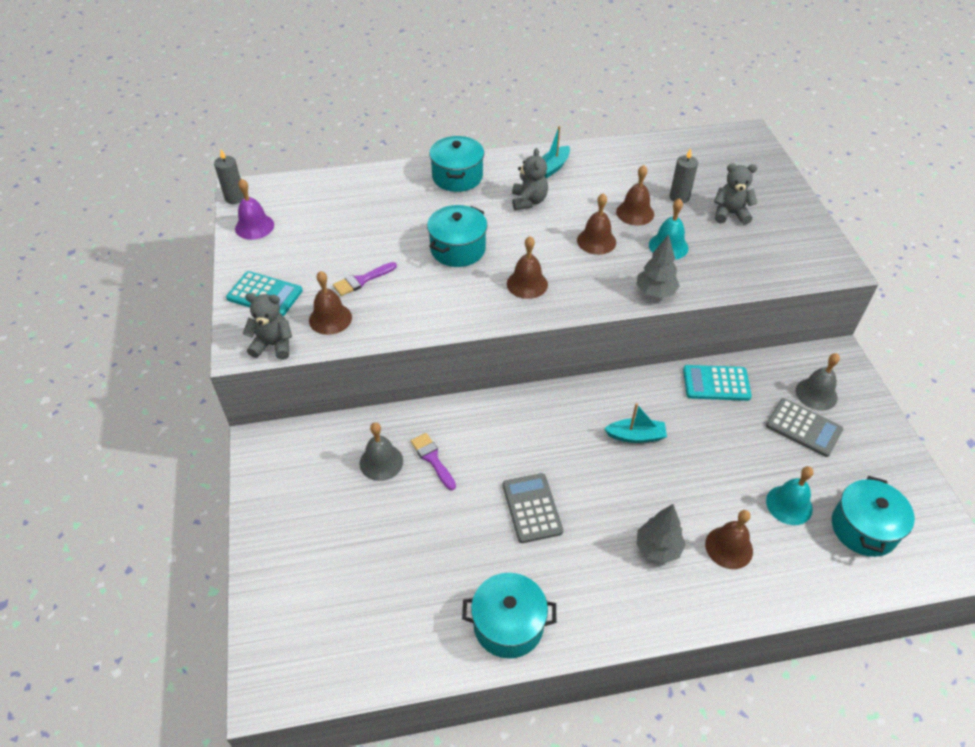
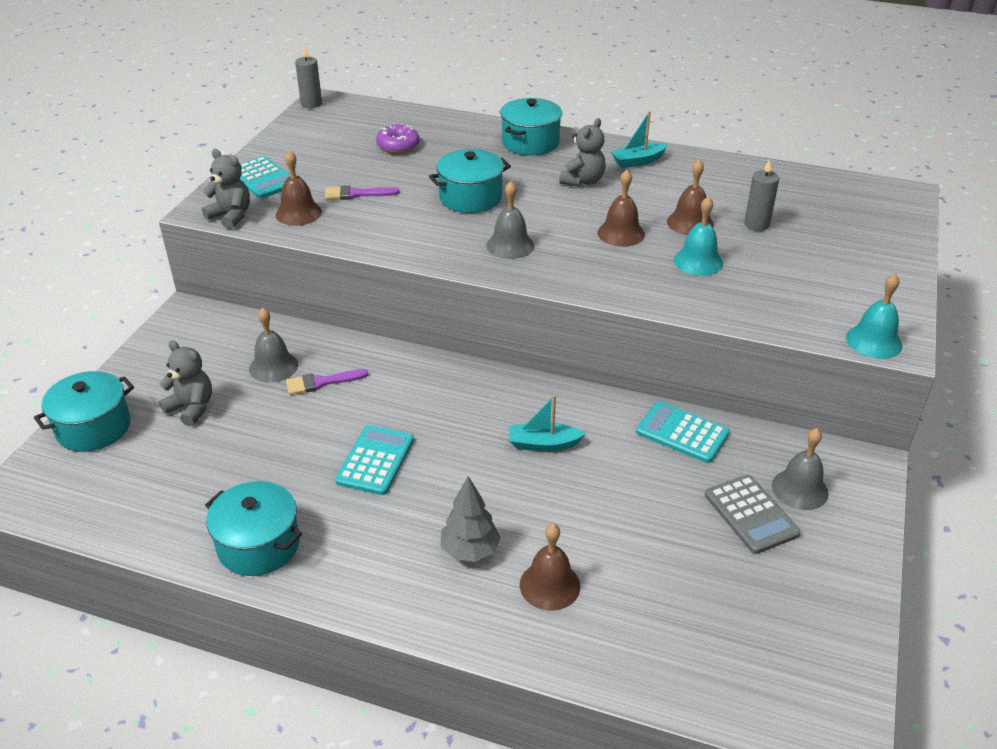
camera: 30 degrees right, 10 degrees down
purple bell [235,178,274,240] -> none
purple brush [411,433,456,490] -> purple brush turned 105 degrees counterclockwise [286,369,368,395]
grey calculator [503,473,563,543] -> turquoise calculator [335,425,414,495]
brown bell [507,236,548,299] -> grey bell [486,181,534,259]
turquoise boat [605,403,667,443] -> turquoise boat turned 150 degrees clockwise [509,395,585,452]
grey tree [637,234,680,298] -> none
grey teddy bear [714,163,757,225] -> grey teddy bear moved to [159,341,212,426]
turquoise bell [766,466,814,525] -> turquoise bell moved to [846,273,902,359]
turquoise pot [832,476,915,557] -> turquoise pot moved to [34,371,134,452]
none -> purple donut [376,125,419,154]

